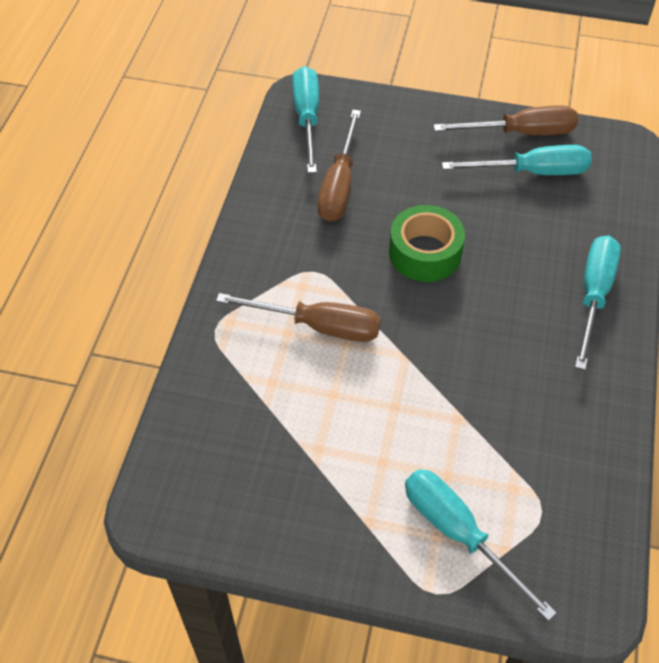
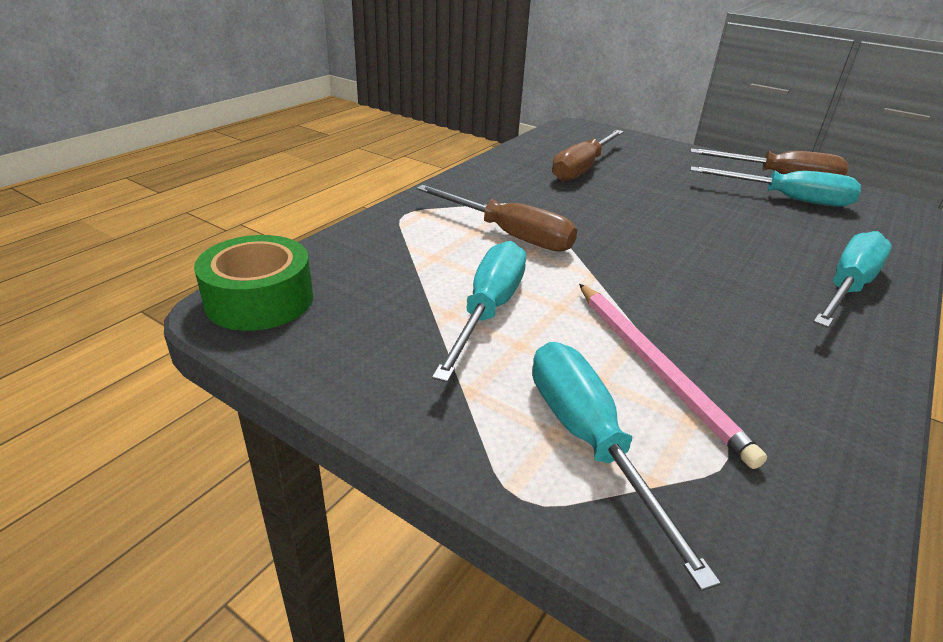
camera: 20 degrees right, 20 degrees down
turquoise screwdriver [292,66,319,173] -> turquoise screwdriver moved to [432,241,526,382]
green tape [389,205,465,282] -> green tape moved to [194,235,313,331]
none -> pink pencil [579,284,767,469]

